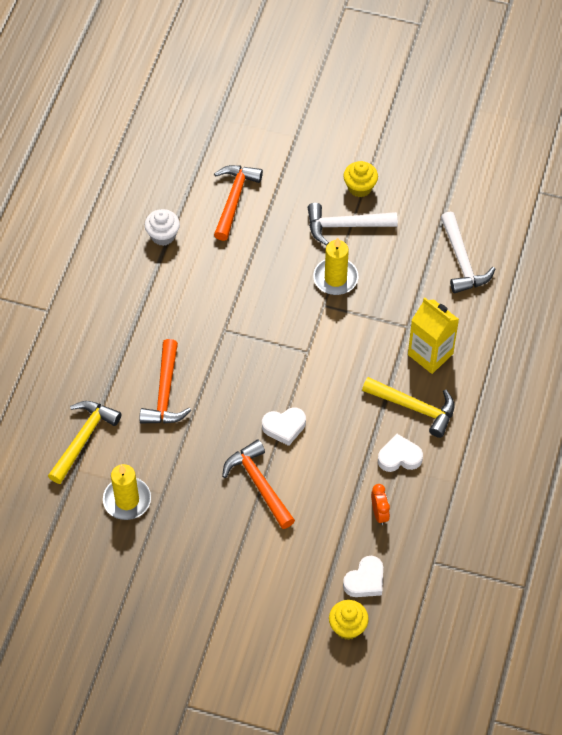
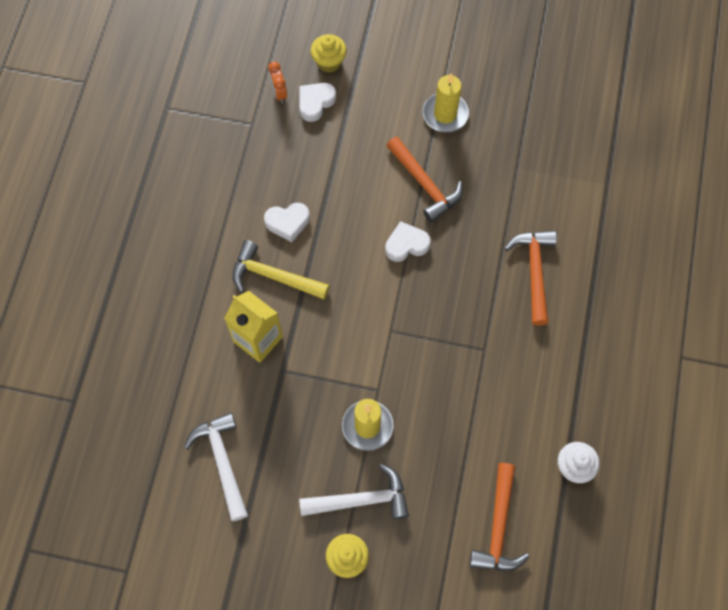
camera: 175 degrees right, 10 degrees up
yellow hammer [48,401,122,484] -> none
yellow candle [103,464,151,520] -> yellow candle moved to [423,73,469,132]
orange clock [371,484,390,525] -> orange clock moved to [268,61,287,103]

